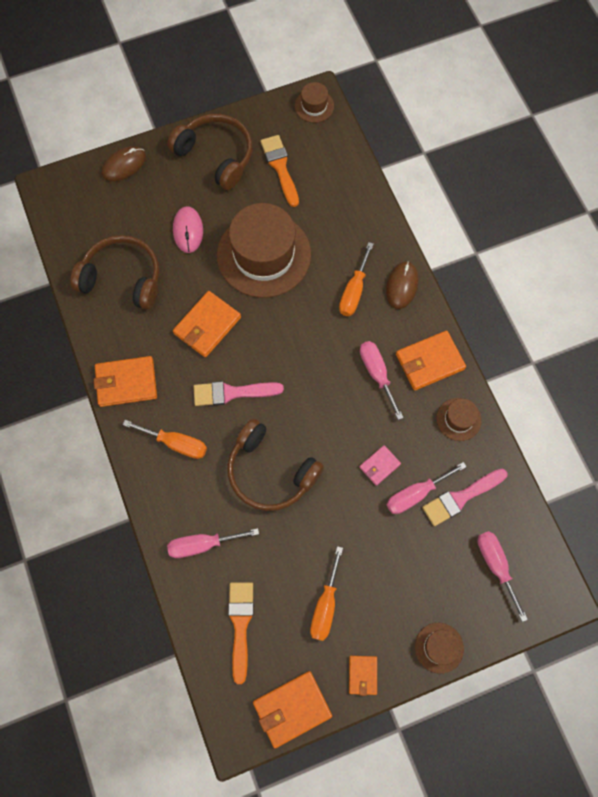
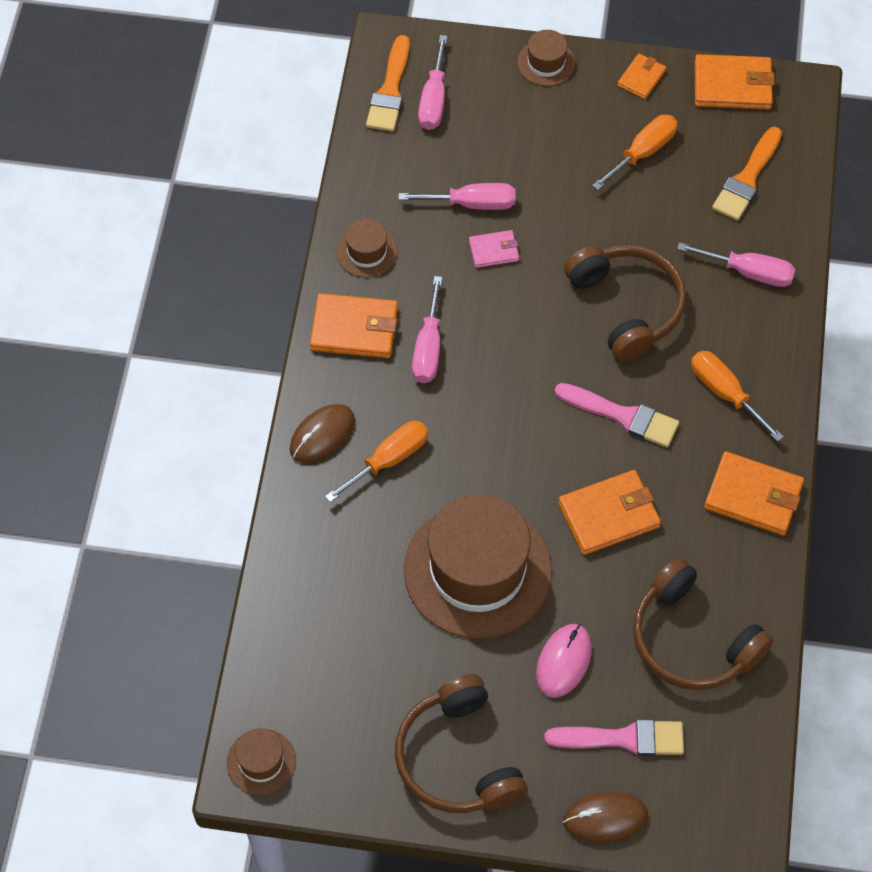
camera: 150 degrees left, 10 degrees down
orange brush [261,135,299,207] -> orange brush moved to [366,35,410,132]
pink brush [422,469,508,526] -> pink brush moved to [544,719,684,756]

